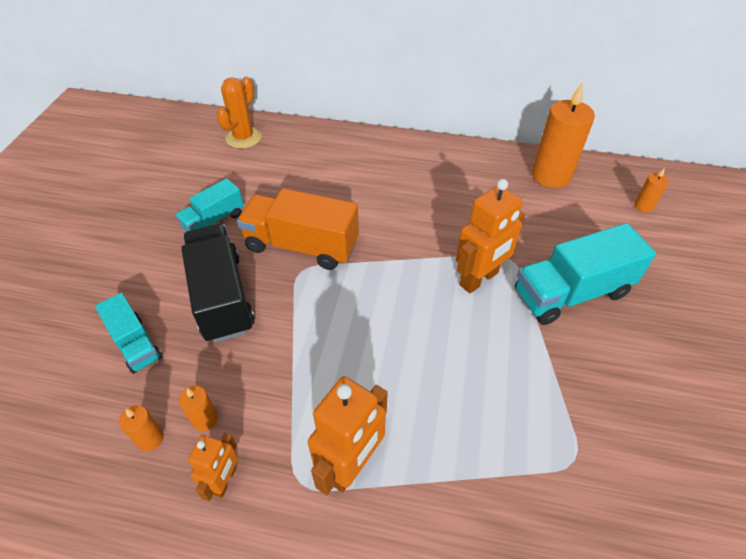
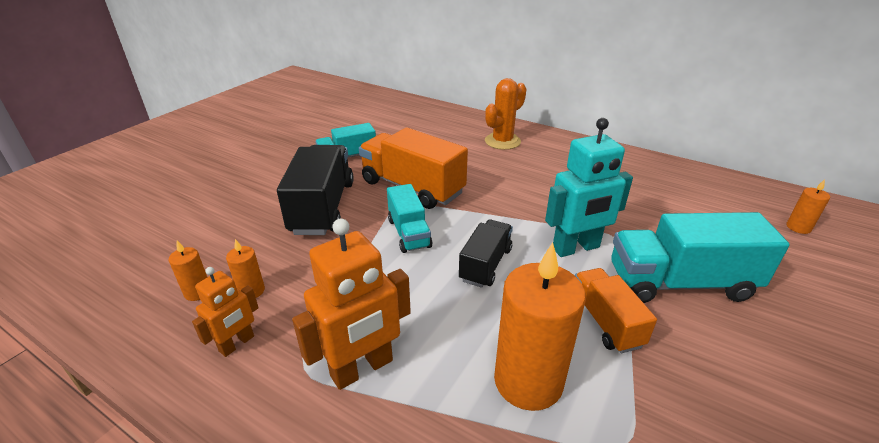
camera: 20 degrees right, 15 degrees down
turquoise truck [95,293,163,374] -> turquoise truck moved to [387,184,432,253]
orange cactus [216,77,262,149] -> orange cactus moved to [485,78,526,150]
orange robot [456,179,525,293] -> turquoise robot [545,118,633,257]
orange candle [532,82,595,188] -> orange candle moved to [494,243,586,411]
none -> black truck [459,220,513,288]
none -> orange truck [575,268,657,353]

